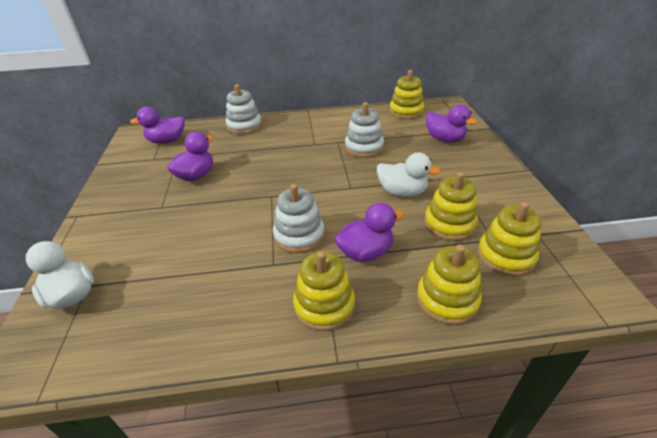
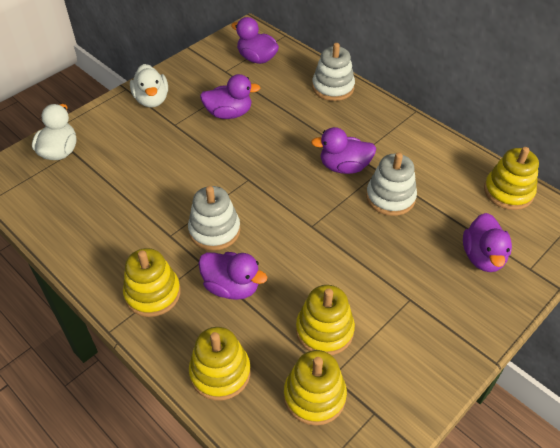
camera: 50 degrees right, 10 degrees up
white duck [377,152,441,197] -> white duck moved to [130,64,168,107]
none -> purple duck [311,127,376,174]

